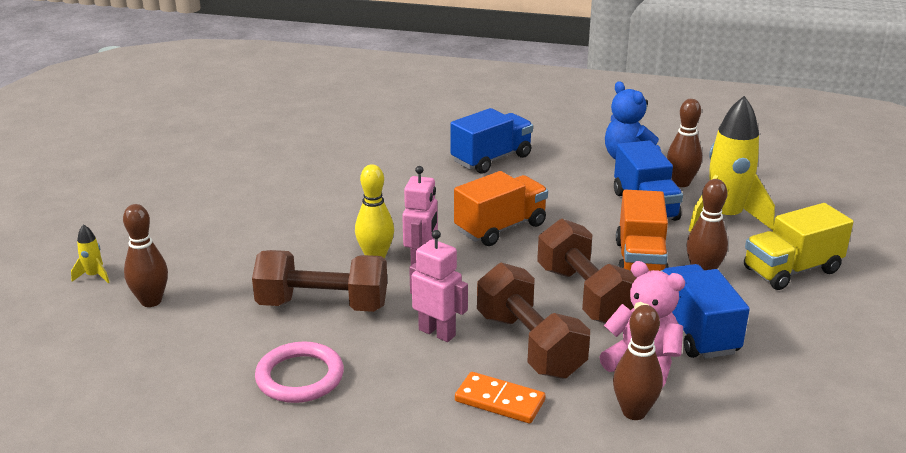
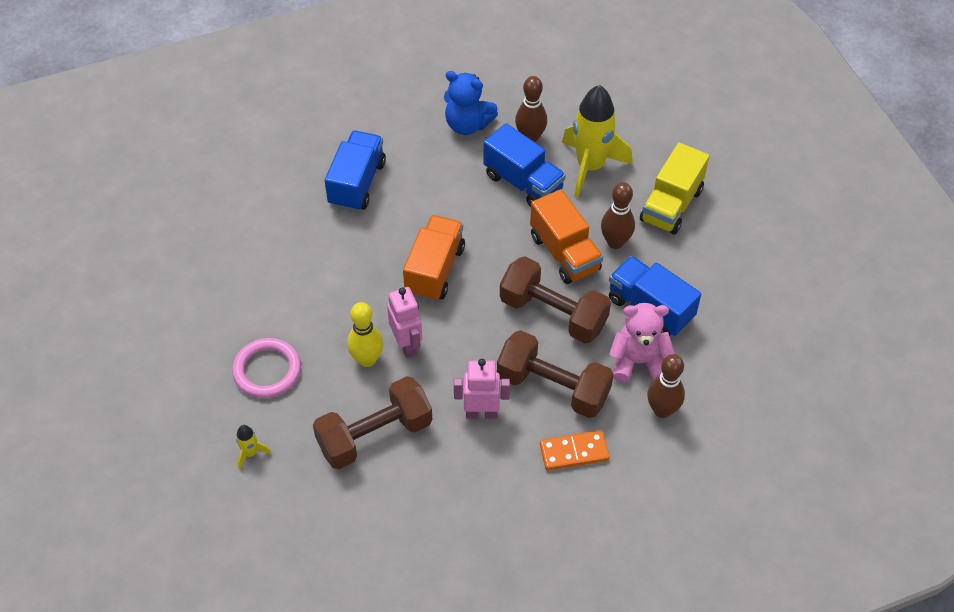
camera: 35 degrees left, 25 degrees up
yellow rocket [71,224,110,283] -> yellow rocket moved to [236,425,271,470]
brown bowling pin [123,204,168,307] -> none
pink ring [255,341,344,403] -> pink ring moved to [232,338,301,398]

